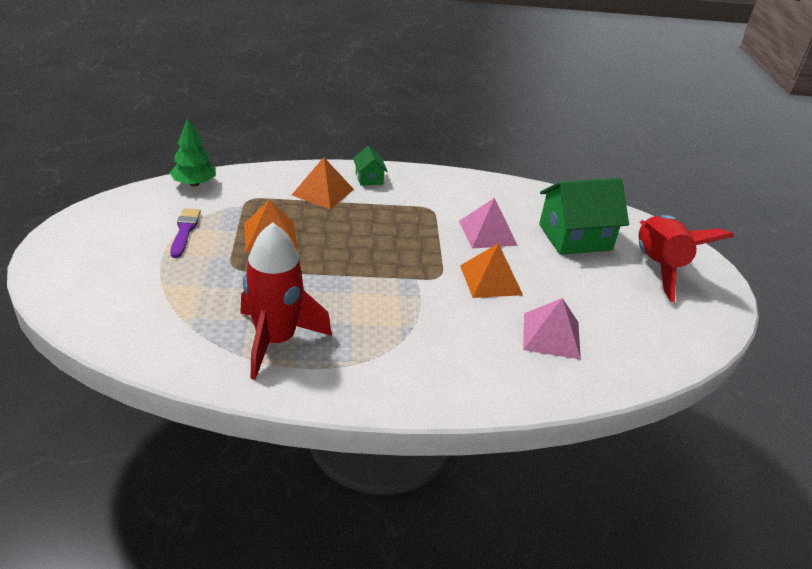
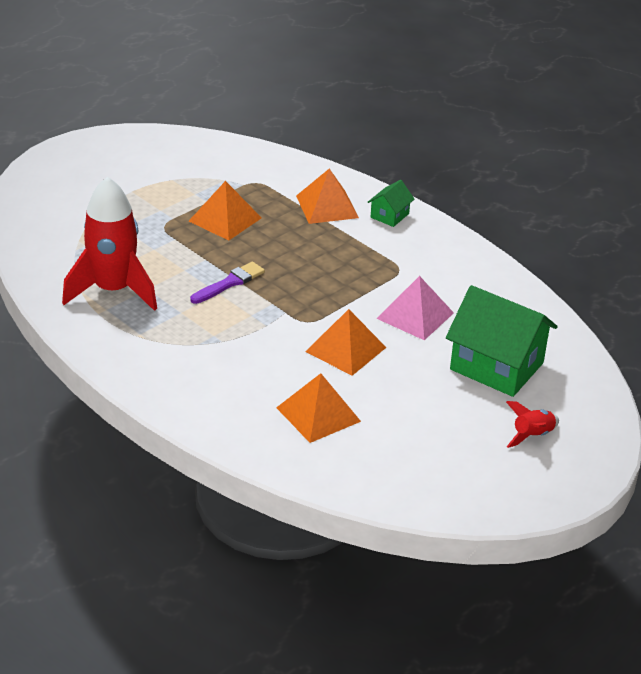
camera: 50 degrees right, 0 degrees up
green tree [170,118,216,187] -> none
purple brush [170,208,201,258] -> purple brush moved to [190,261,265,304]
pink pyramid [523,298,581,359] -> orange pyramid [276,373,361,443]
red rocket [639,215,734,302] -> red rocket [506,401,559,448], size x0.45

